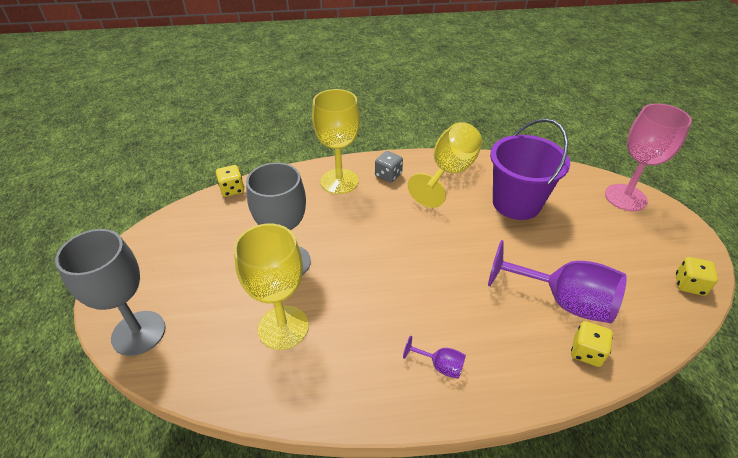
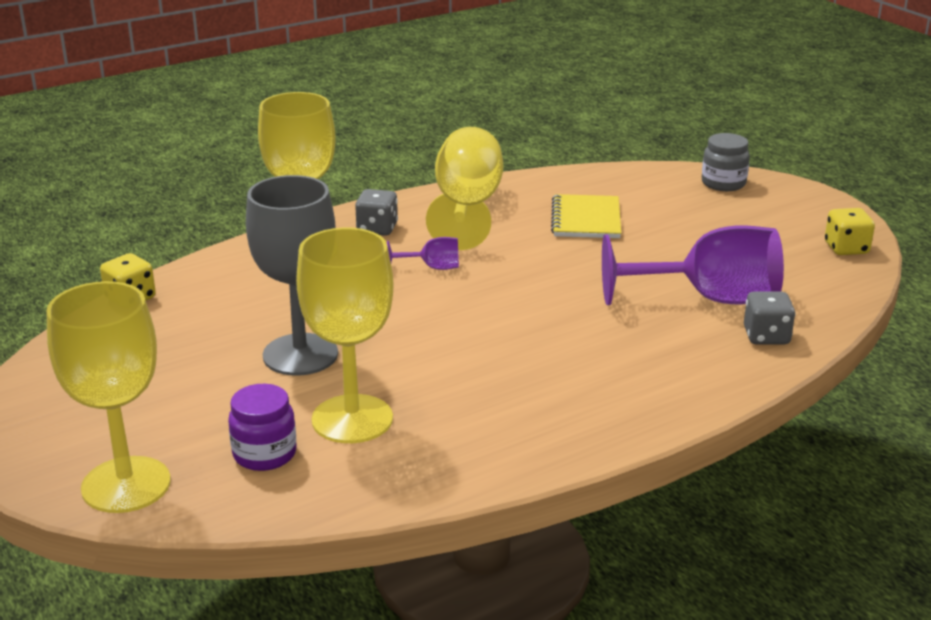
camera: 25 degrees left, 15 degrees down
grey goblet [55,229,166,356] -> yellow goblet [46,281,171,513]
purple goblet [403,336,466,379] -> purple goblet moved to [387,237,459,270]
purple bucket [490,118,570,220] -> yellow notebook [551,194,621,238]
yellow dice [571,321,613,367] -> grey dice [744,292,795,345]
pink goblet [605,103,692,211] -> grey jar [702,133,750,191]
none -> purple jar [228,384,296,471]

